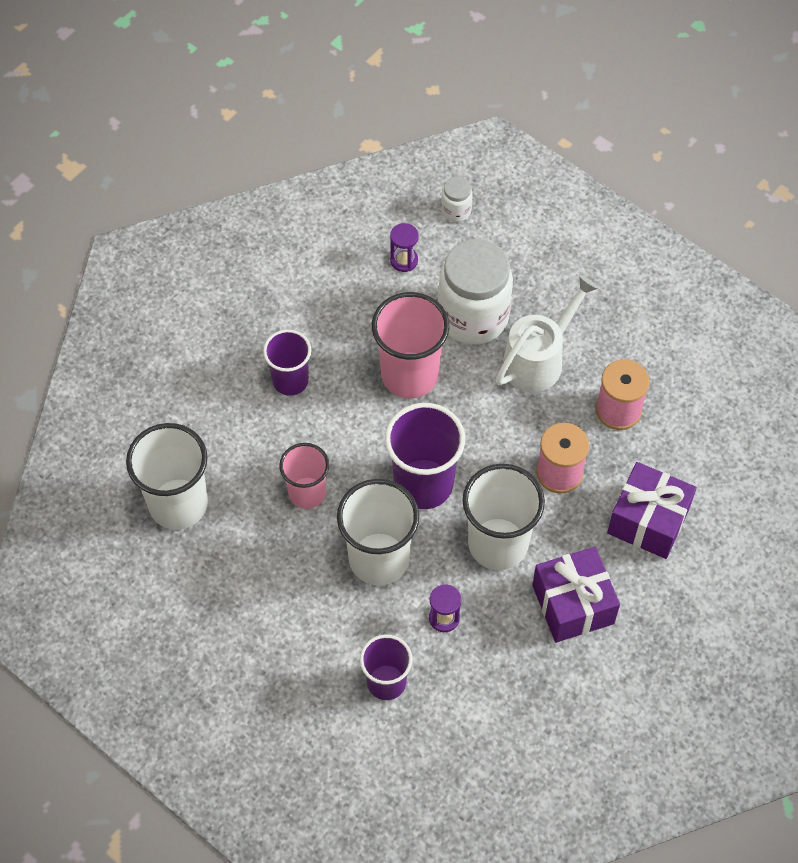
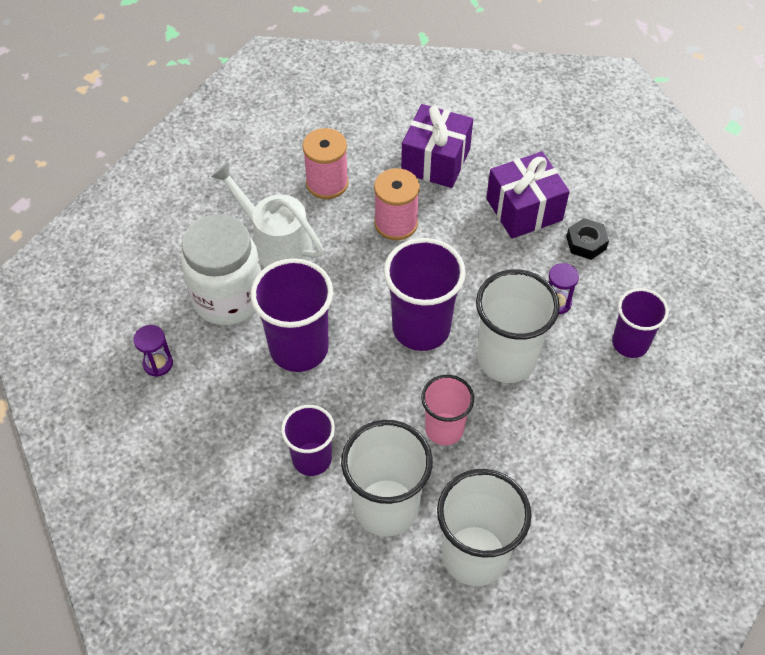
camera: 95 degrees left, 5 degrees down
pink cup [372,292,449,398] -> purple cup [250,258,333,372]
white jar [441,177,473,222] -> none
white cup [462,464,545,570] -> white cup moved to [341,420,433,537]
none -> black nut [566,218,609,260]

